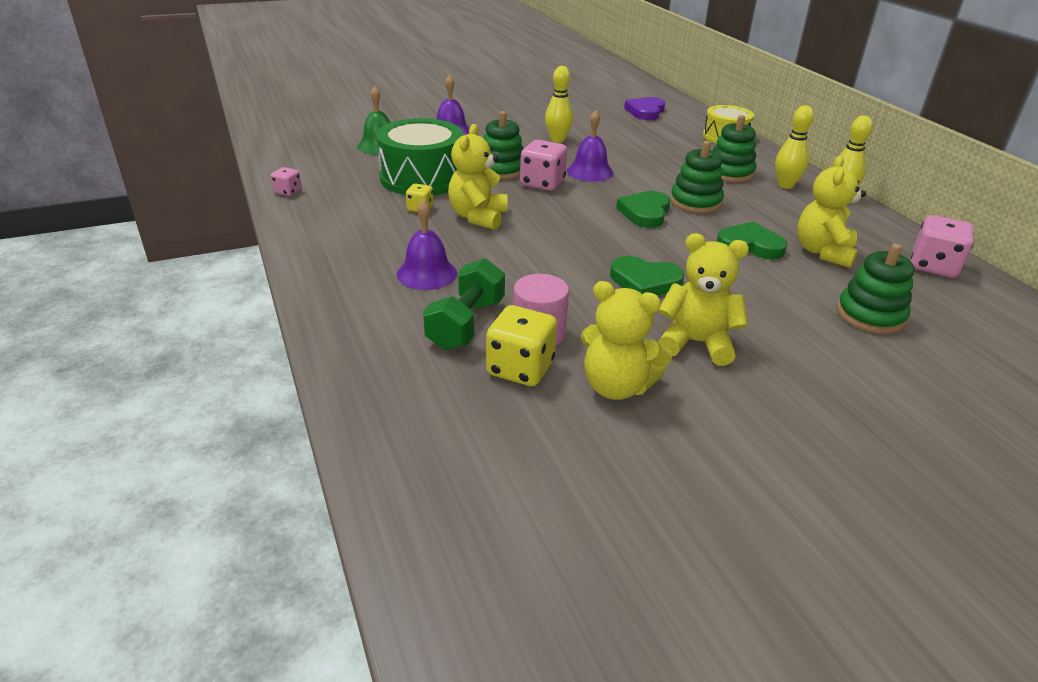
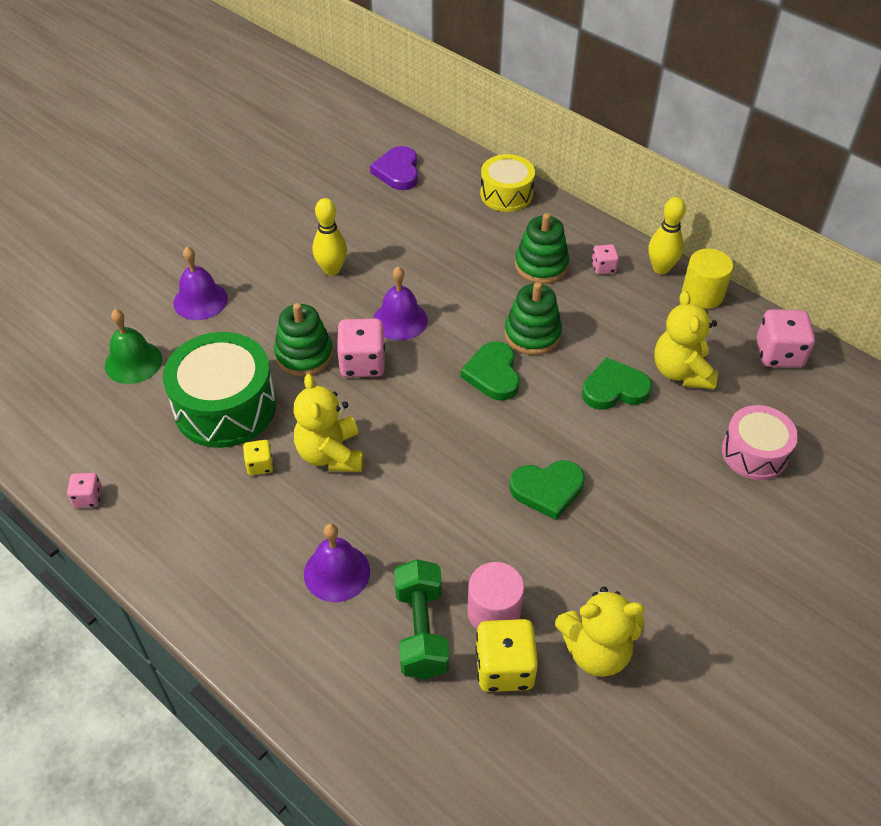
camera: 25 degrees left, 15 degrees up
yellow teddy bear [658,234,749,366] -> none
yellow bowling pin [775,105,814,189] -> pink dice [592,244,619,274]
green stacking toy [837,244,915,334] -> pink drum [722,405,798,480]
none -> yellow cylinder [682,248,733,309]

